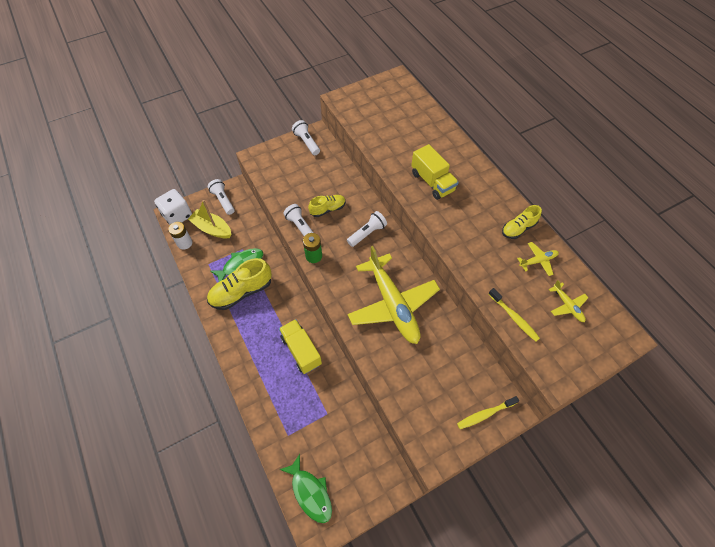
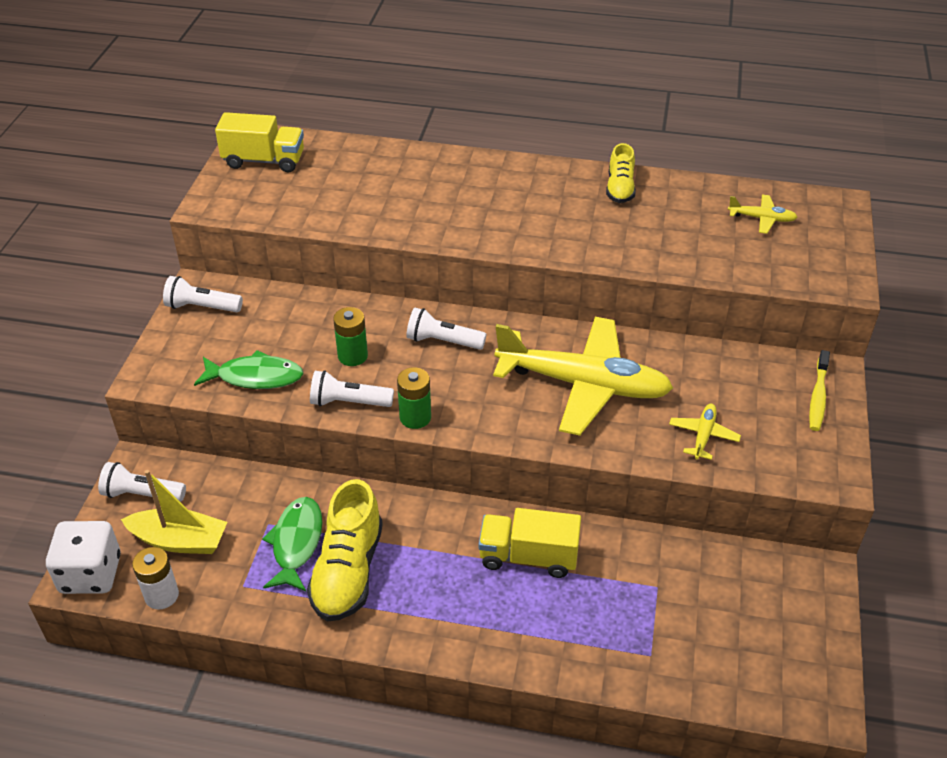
camera: 50 degrees left, 15 degrees down
yellow boat [188,200,231,238] -> yellow boat turned 150 degrees counterclockwise [121,470,227,554]
green fish [279,454,332,523] -> green fish moved to [194,350,304,389]
yellow shoe [308,195,346,217] -> green battery [333,307,368,366]
white flashlight [347,211,387,247] -> white flashlight turned 75 degrees counterclockwise [406,308,486,350]
yellow truck [411,144,459,200] -> yellow truck moved to [215,112,304,172]
yellow toothbrush [489,288,540,342] -> none
yellow plane [517,242,559,276] -> yellow plane moved to [669,404,741,460]

